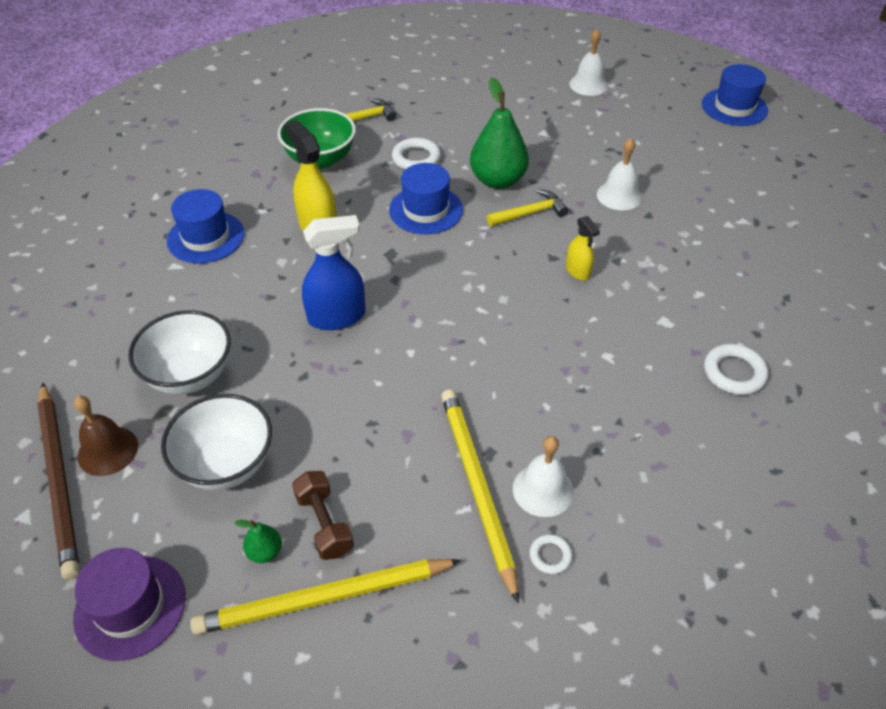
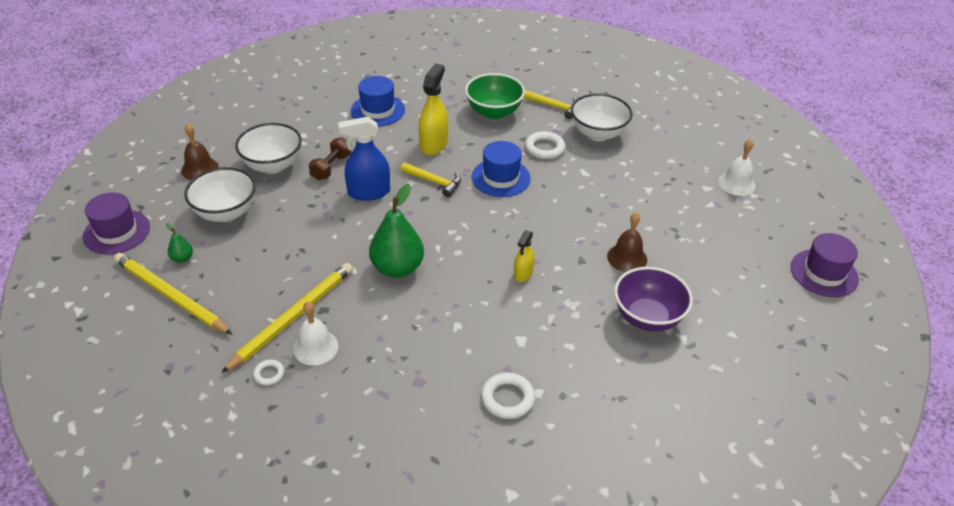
camera: 50 degrees right, 5 degrees down
brown pencil [37,383,80,580] -> none
brown dumbbell [292,471,354,560] -> brown dumbbell moved to [309,137,351,180]
blue spray bottle [302,215,365,330] -> blue spray bottle turned 135 degrees clockwise [338,117,390,201]
green pear [470,78,529,189] -> green pear moved to [369,184,424,278]
yellow hammer [487,189,569,226] -> yellow hammer moved to [400,162,461,197]
white bell [597,138,642,210] -> brown bell [607,212,647,272]
blue hat [702,64,768,126] -> purple hat [791,233,859,297]
none -> white bowl [571,93,632,141]
none -> purple bowl [614,267,693,332]

